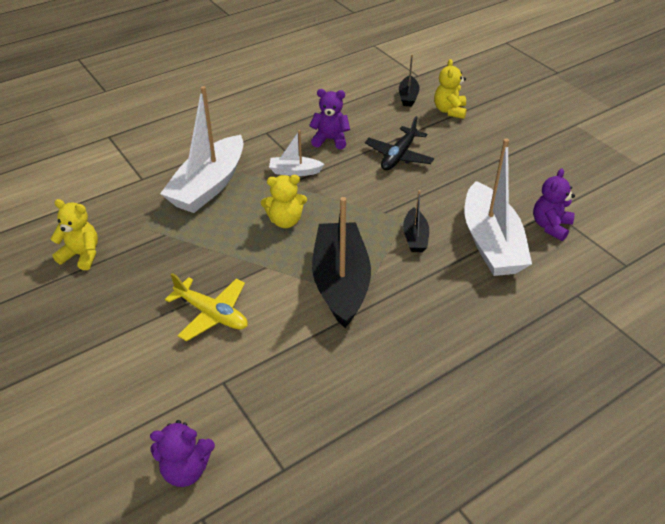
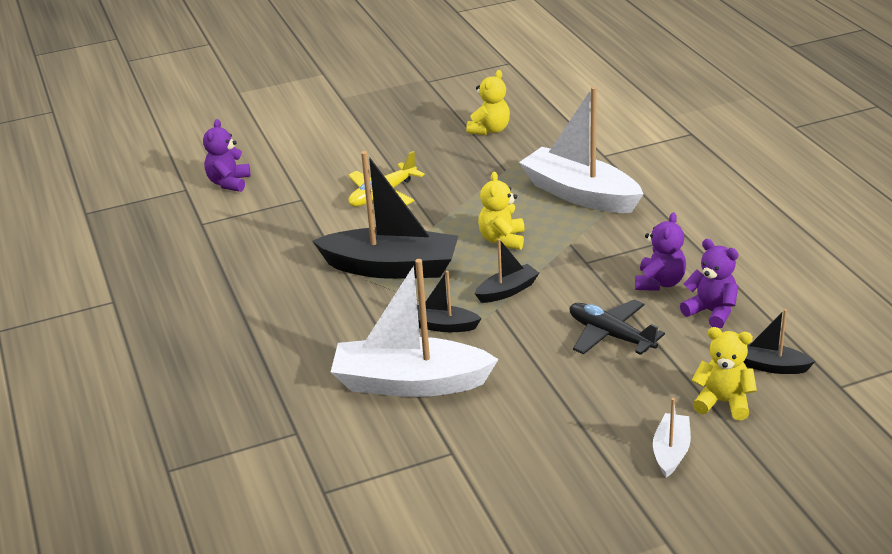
camera: 105 degrees right, 10 degrees down
white boat [269,130,324,176] -> white boat moved to [653,398,691,477]
purple teddy bear [533,168,575,241] -> purple teddy bear moved to [680,239,739,329]
none -> black boat [475,239,539,303]

